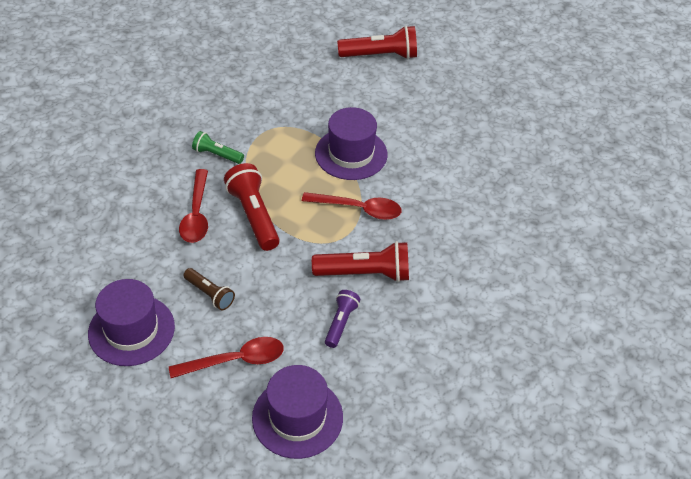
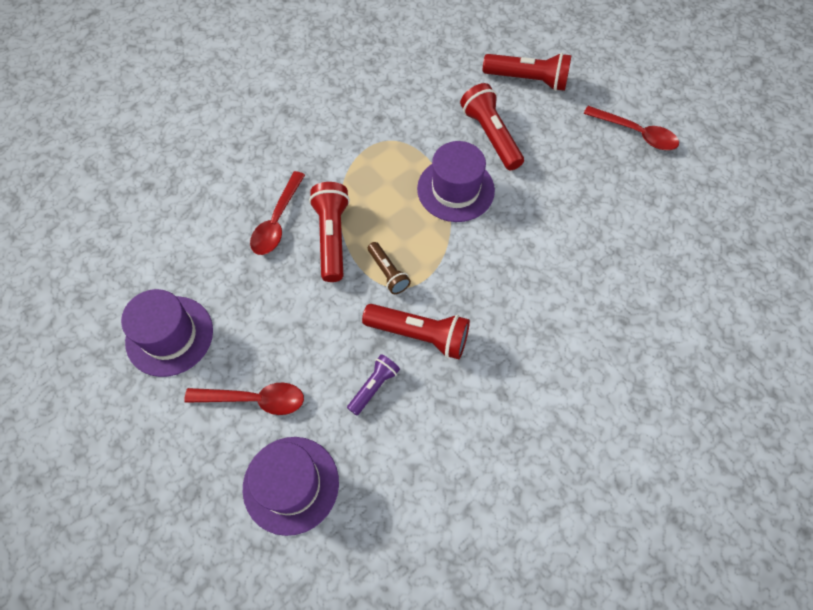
camera: 20 degrees right, 15 degrees up
brown flashlight [183,268,235,310] -> brown flashlight moved to [368,242,411,294]
green flashlight [192,131,244,164] -> none
red spoon [302,192,402,220] -> red spoon moved to [583,106,679,150]
none -> red flashlight [460,83,524,170]

